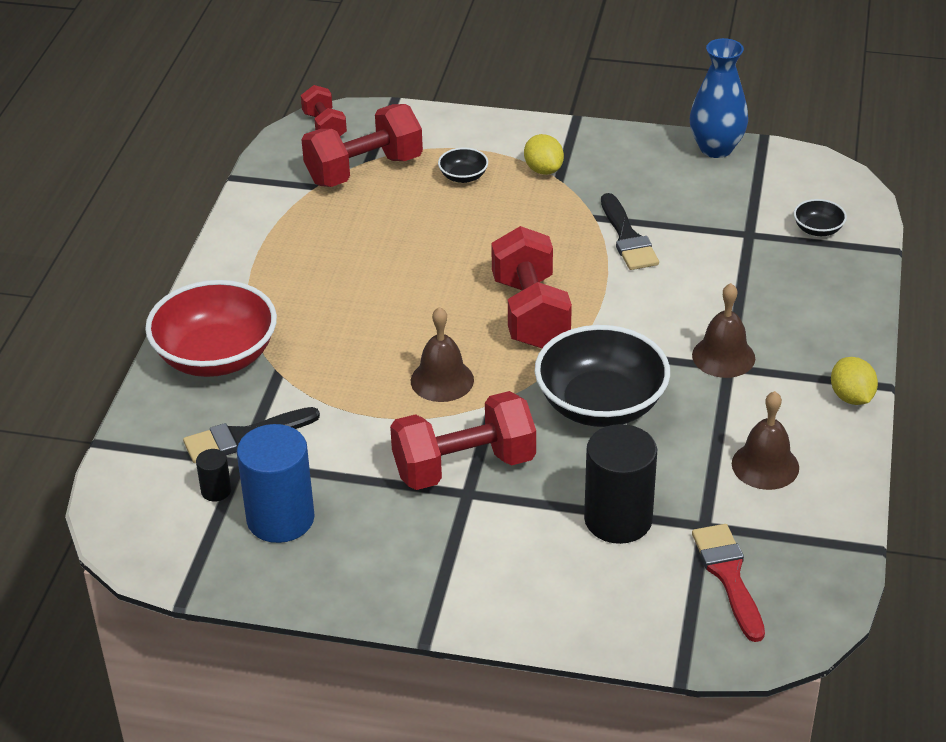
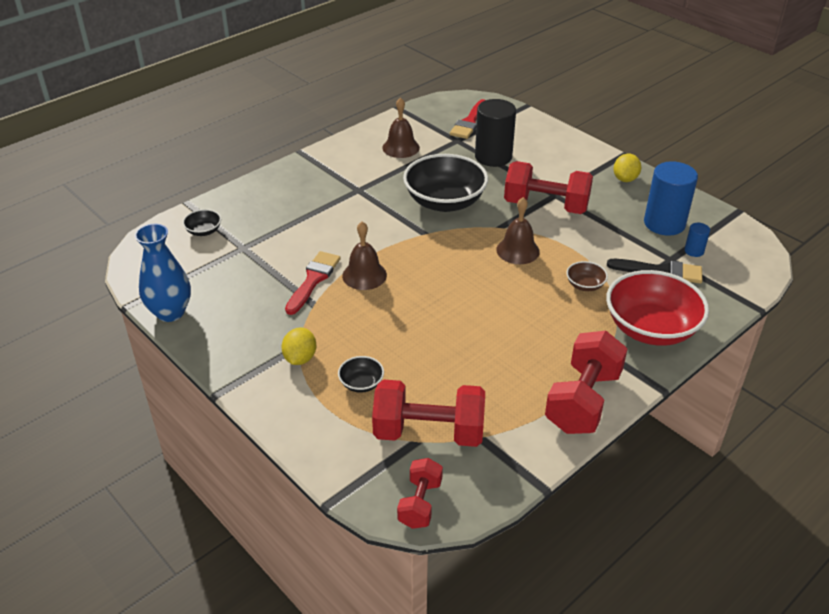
camera: 145 degrees left, 0 degrees up
black cylinder [196,449,231,501] -> blue cylinder [684,223,710,257]
red dumbbell [491,226,572,348] -> red dumbbell moved to [545,331,627,434]
black brush [601,193,659,270] -> red brush [285,251,341,315]
brown bell [692,283,755,378] -> brown bell moved to [342,222,387,290]
yellow lemon [831,357,878,405] -> yellow lemon moved to [613,154,641,182]
none -> brown bowl [566,261,608,291]

